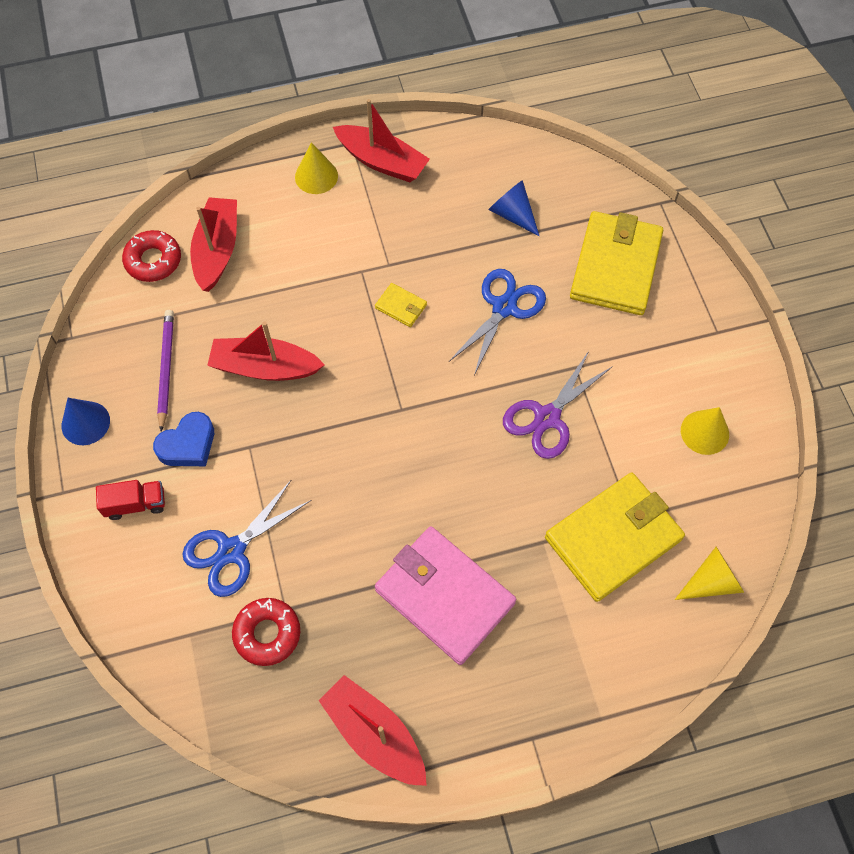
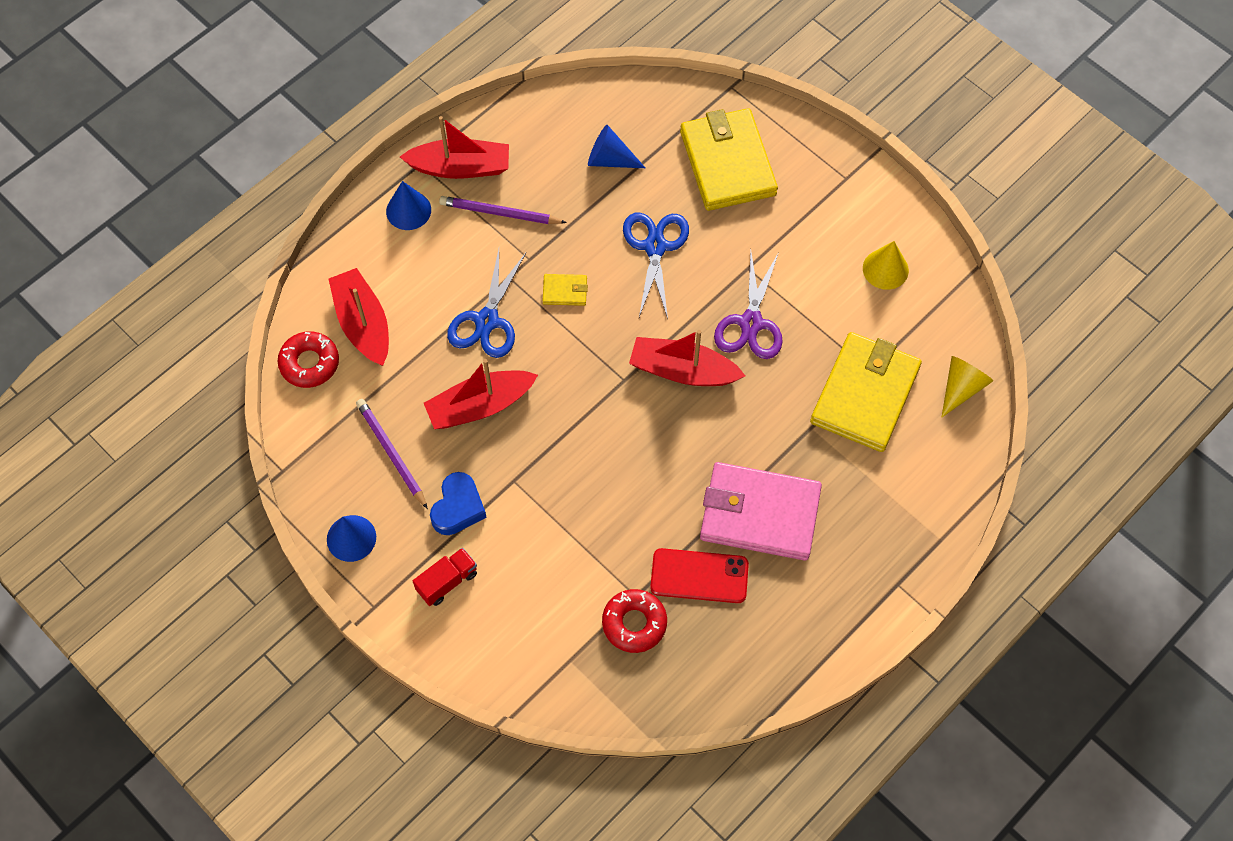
camera: 30 degrees left, 0 degrees up
blue scissors [182,480,312,597] -> blue scissors moved to [447,249,526,358]
yellow cone [295,142,338,194] -> blue cone [386,181,431,230]
red boat [319,675,427,786] -> red boat moved to [629,330,745,386]
none -> purple pencil [439,196,567,224]
none -> red phone [650,548,749,603]

